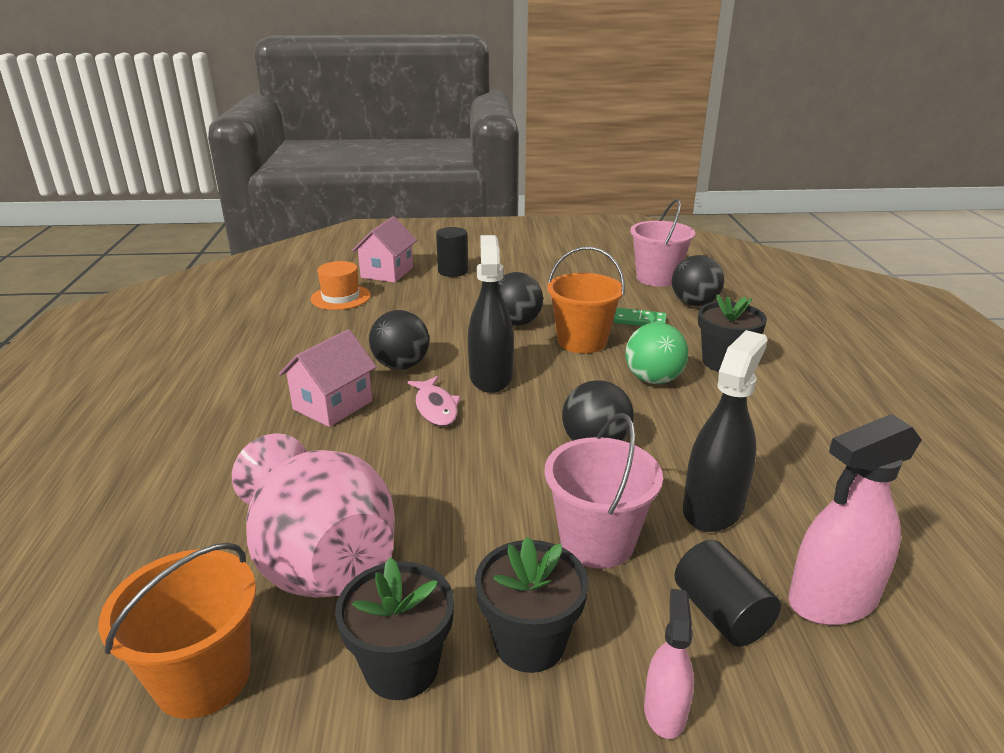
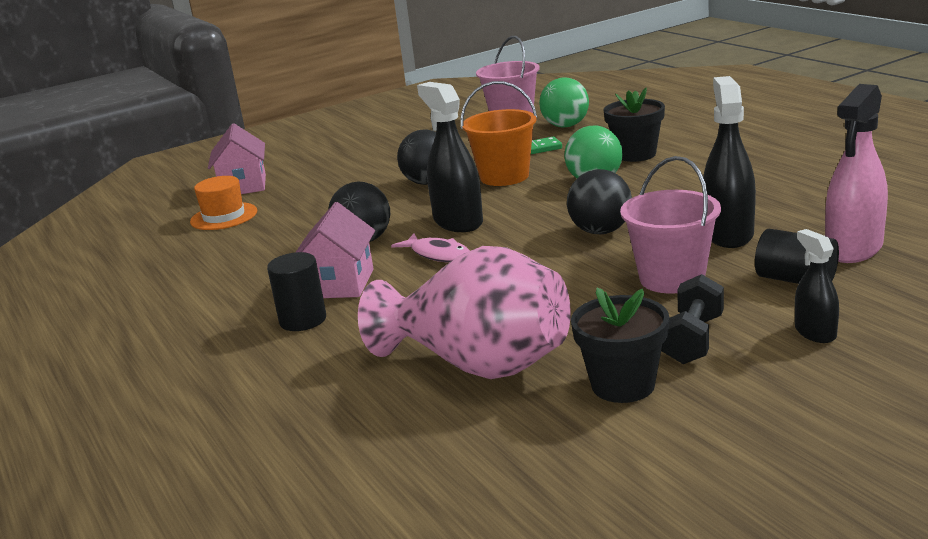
camera: 25 degrees left, 5 degrees down
orange bucket [98,543,256,719] -> none
black cylinder [436,227,468,277] -> black cylinder moved to [267,252,326,331]
black flower pot [475,537,588,673] -> black dumbbell [661,274,724,364]
pink spray bottle [644,589,694,739] -> black spray bottle [795,229,839,343]
black ball [672,255,724,306] -> green ball [539,78,589,128]

